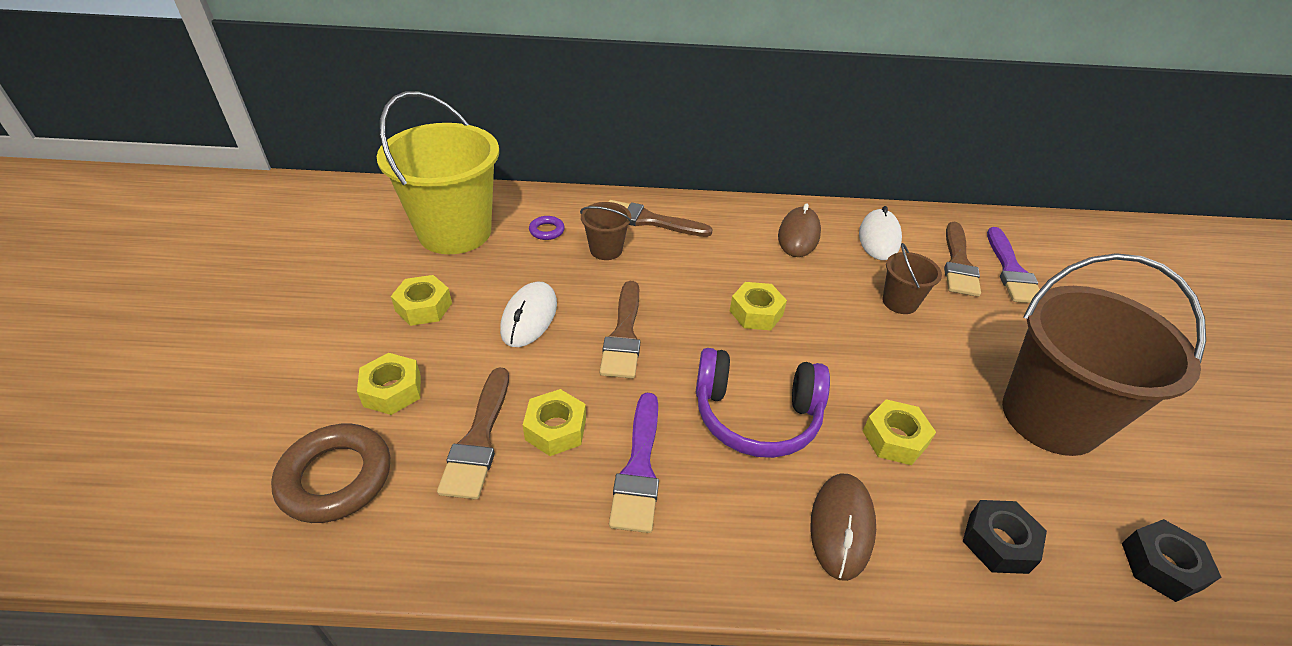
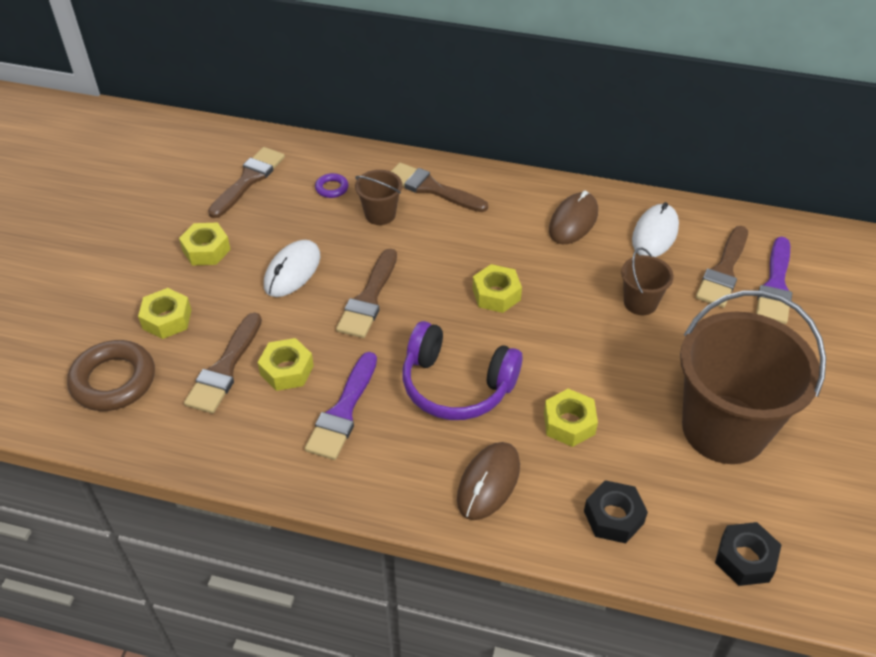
camera: 15 degrees right, 5 degrees up
yellow bucket [377,91,499,254] -> brown brush [208,147,285,218]

